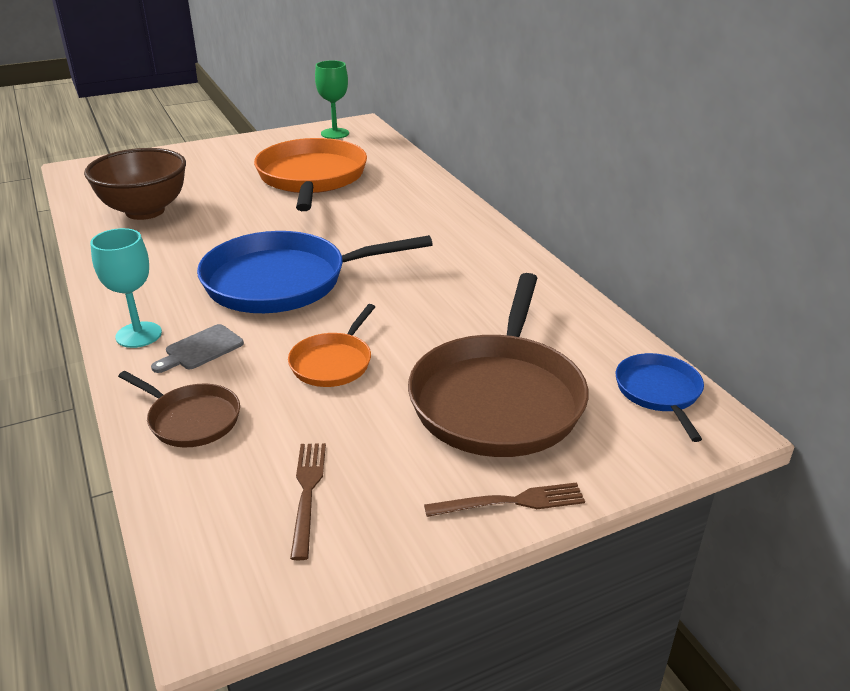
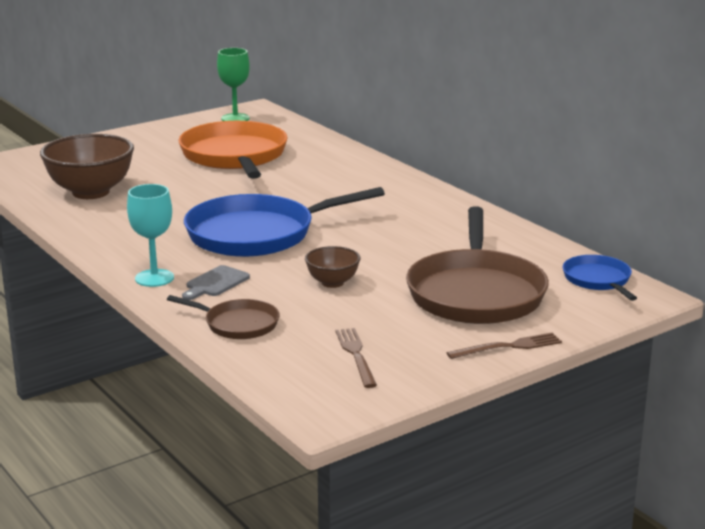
camera: 10 degrees left, 10 degrees down
orange pan [288,304,375,387] -> brown bowl [305,246,360,288]

